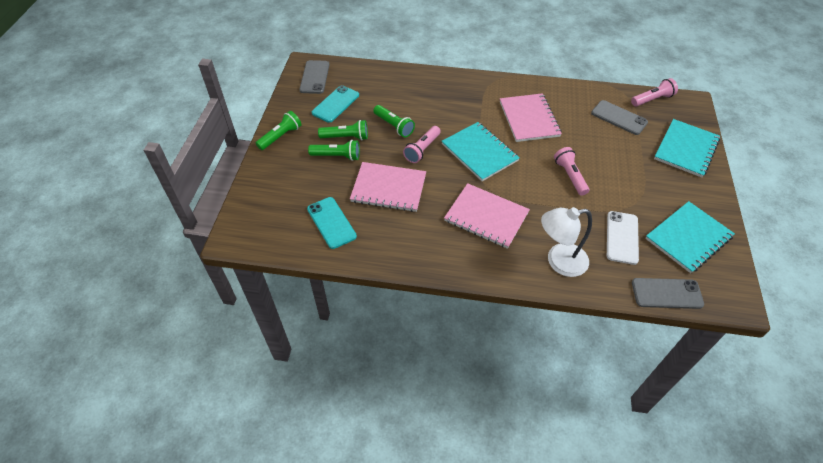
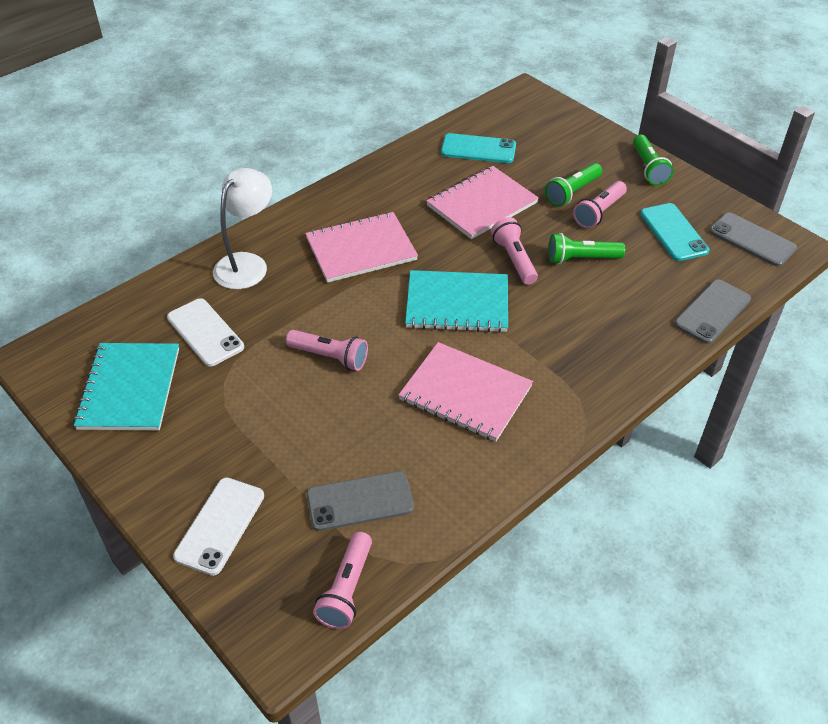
camera: 130 degrees right, 5 degrees down
green flashlight [318,120,368,140] -> pink flashlight [573,181,627,228]
grey phone [632,278,704,309] -> grey phone moved to [674,279,751,344]
turquoise notebook [654,119,720,177] -> white phone [173,477,264,576]

